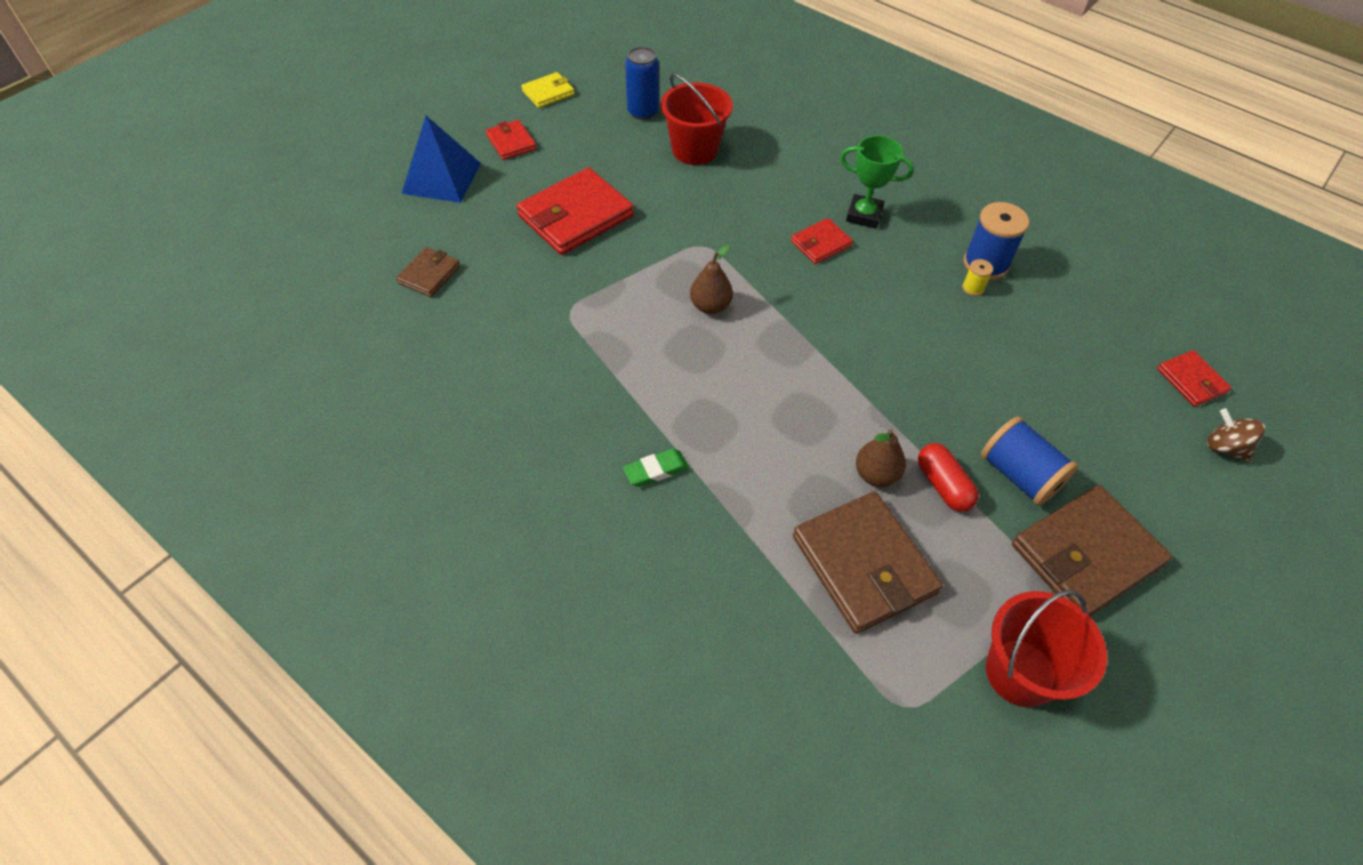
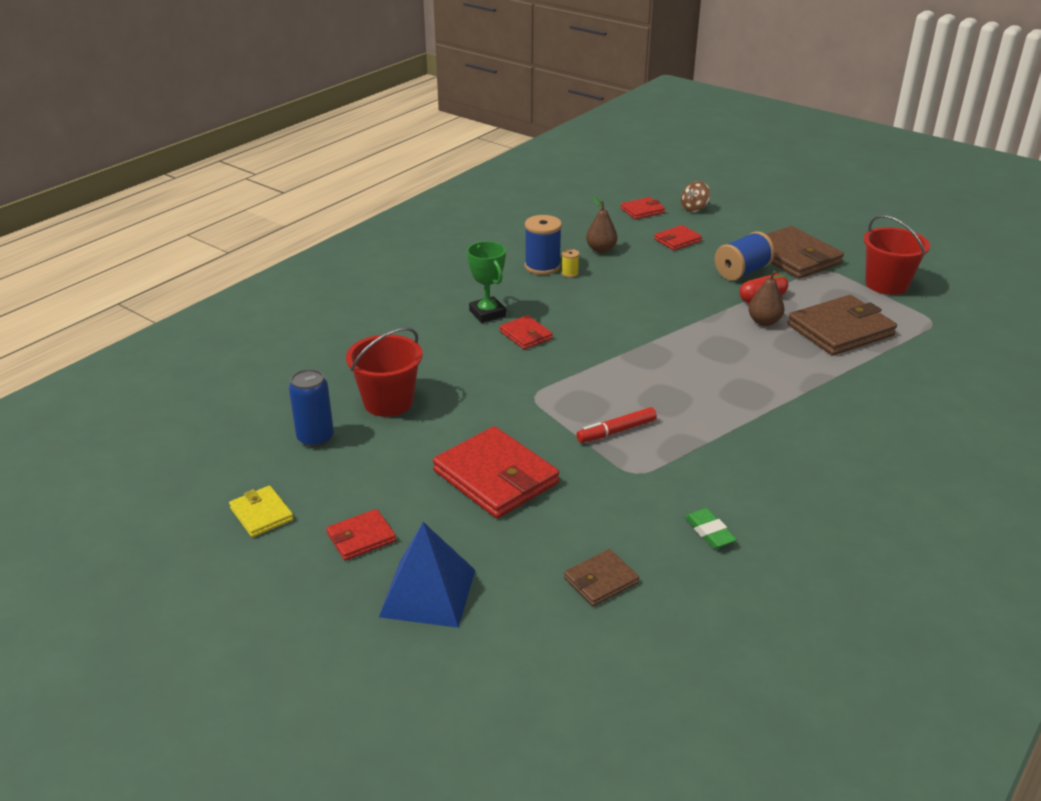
camera: 90 degrees left, 20 degrees down
brown wallet [396,247,460,297] -> brown wallet turned 60 degrees counterclockwise [564,549,639,606]
green eraser [623,449,689,487] -> green eraser moved to [685,508,737,549]
brown pear [690,244,733,314] -> brown pear moved to [586,196,617,253]
green trophy [840,135,914,229] -> green trophy turned 45 degrees counterclockwise [467,241,506,323]
none -> red marker [576,407,657,443]
none -> red wallet [654,225,702,250]

